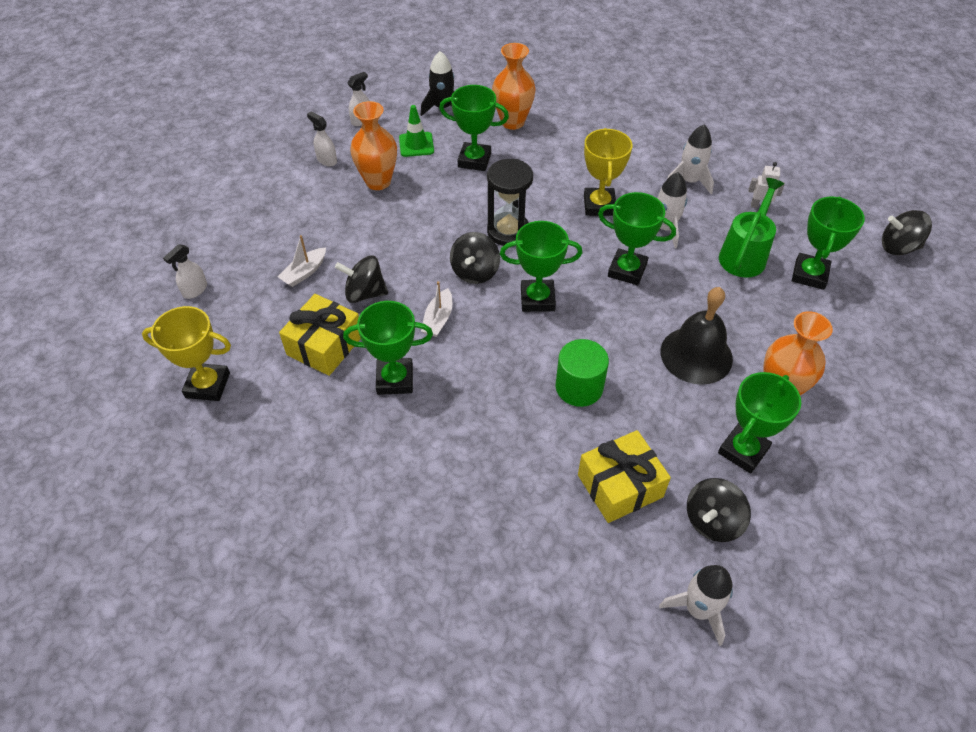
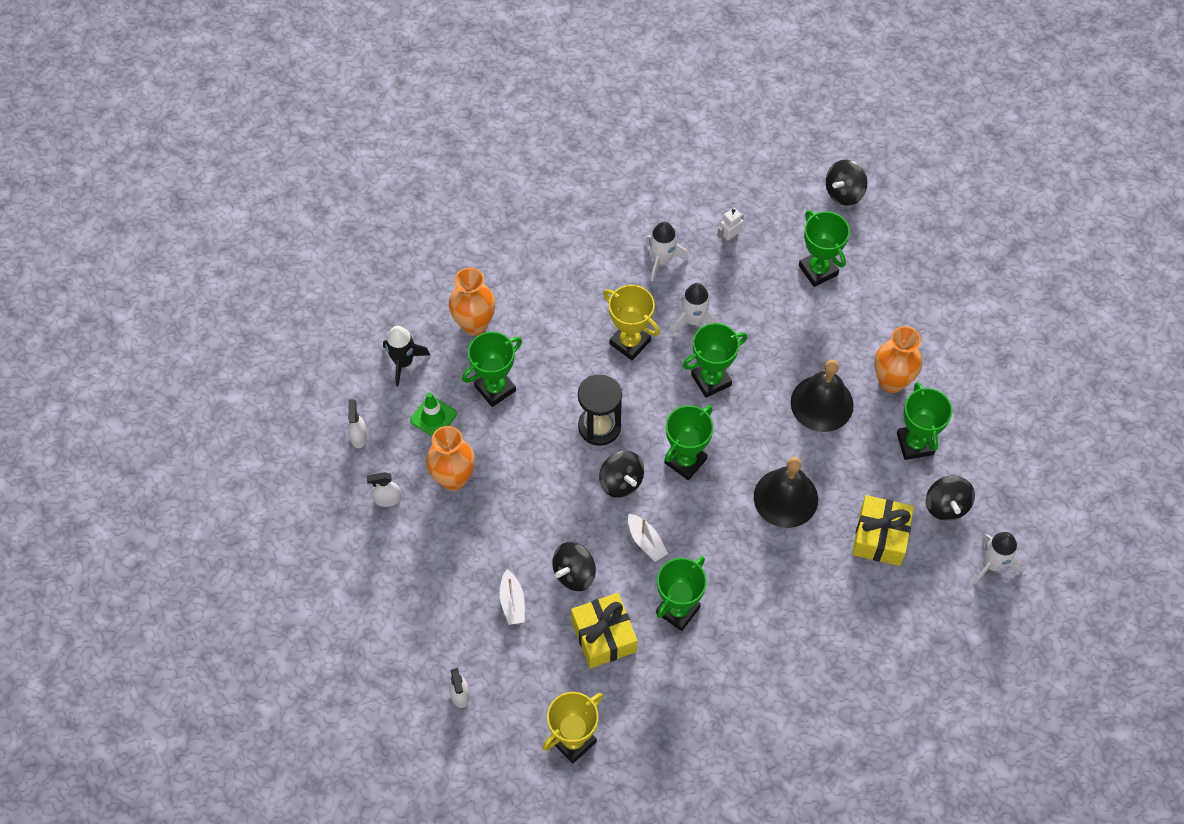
camera: 50 degrees left, 10 degrees up
green cylinder [556,339,609,407] -> black bell [754,457,818,528]
green watering can [719,178,784,278] -> none

